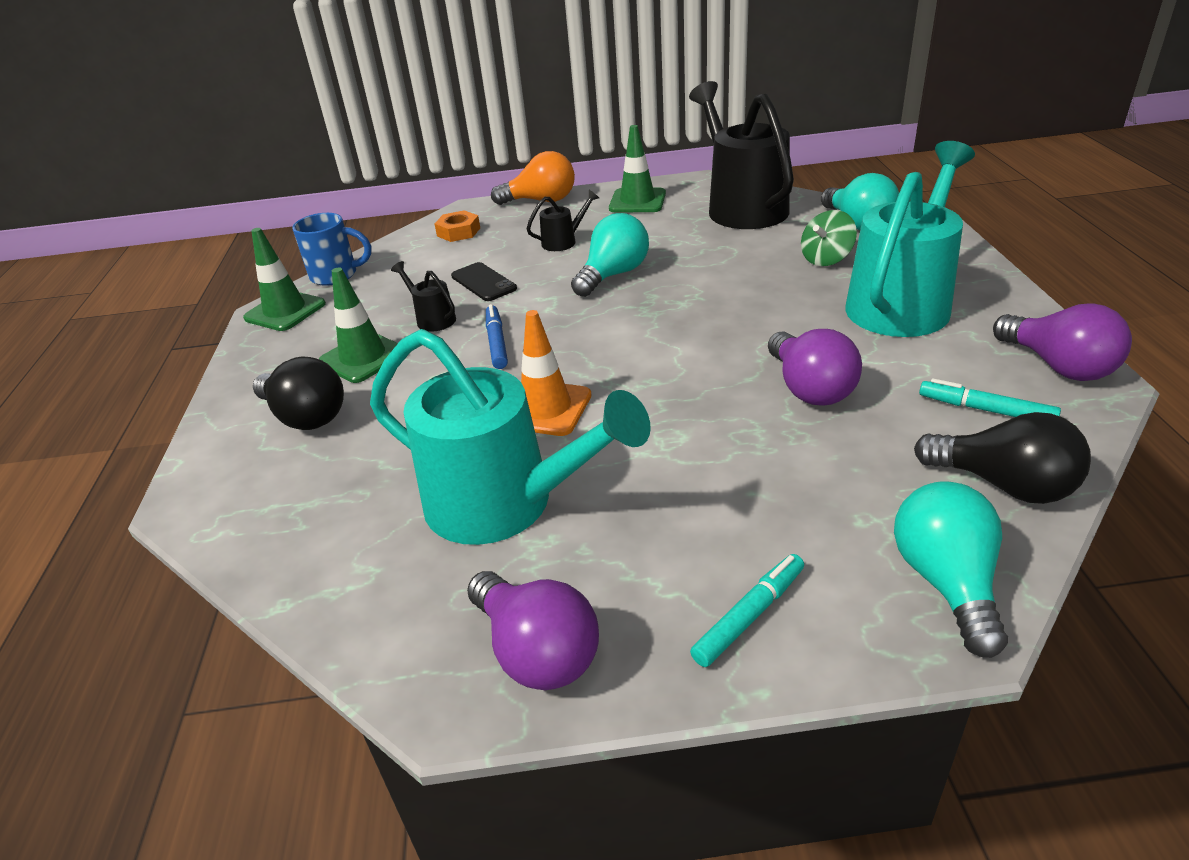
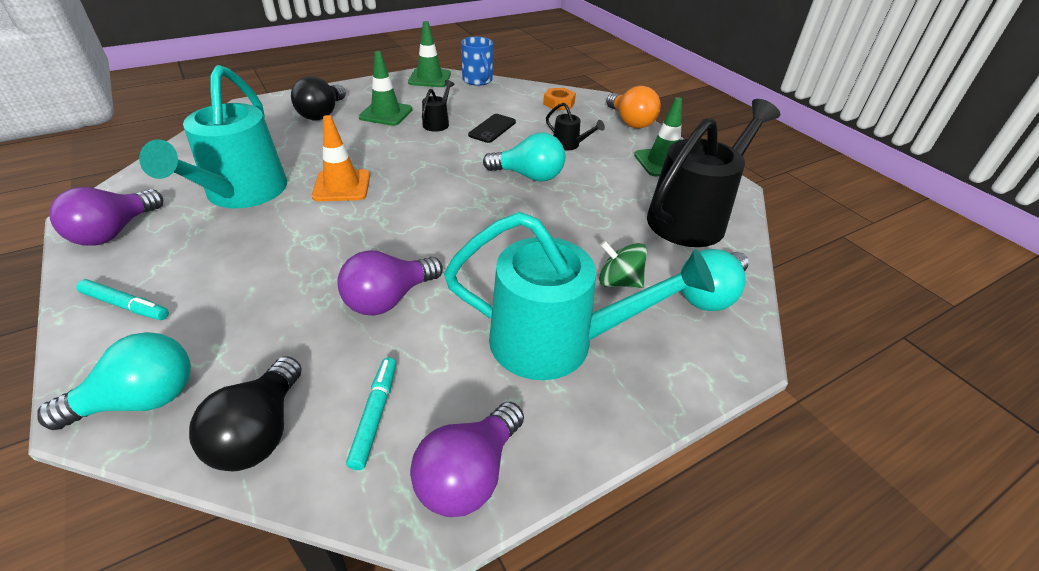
camera: 60 degrees right, 5 degrees up
blue marker [486,304,508,369] -> none

